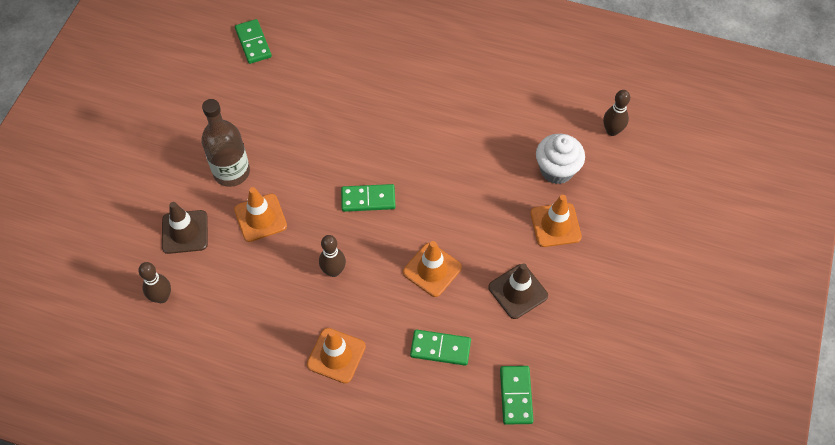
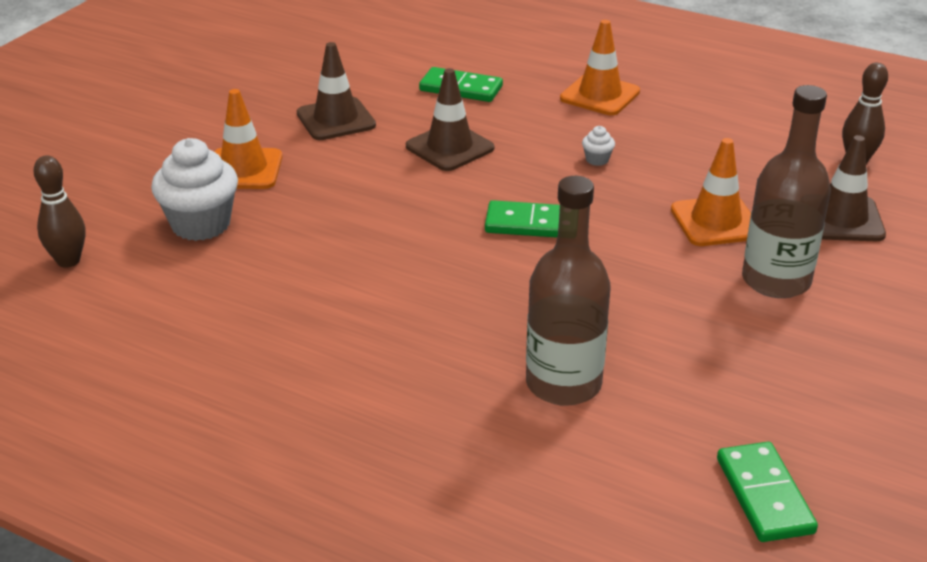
camera: 170 degrees left, 25 degrees down
brown bowling pin [319,235,346,277] -> white cupcake [582,126,615,166]
orange traffic cone [403,241,462,297] -> brown traffic cone [406,68,494,171]
green domino [500,366,534,425] -> none
none -> brown bottle [526,176,611,406]

